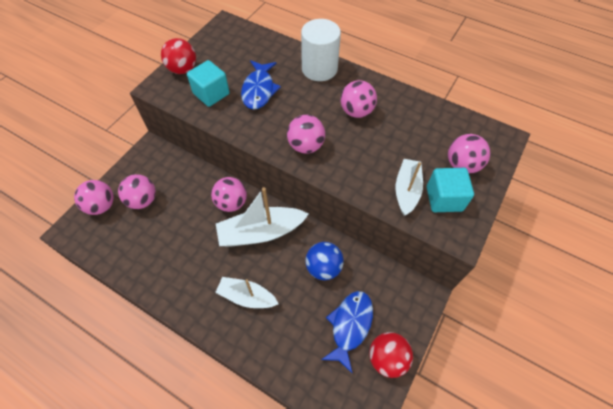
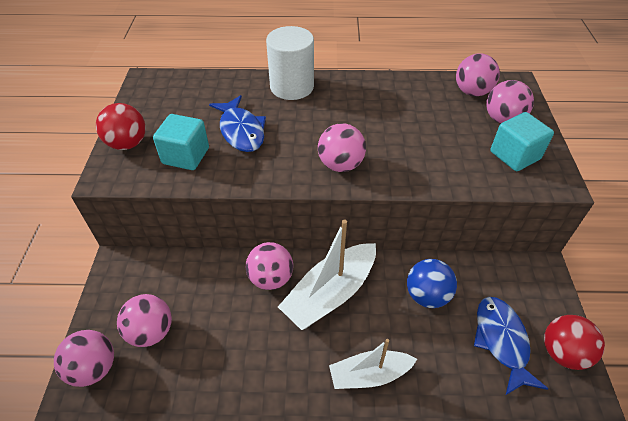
camera: 30 degrees left, 10 degrees down
pink ball [340,80,377,118] -> pink ball moved to [456,54,500,96]
white boat [396,159,423,216] -> none

